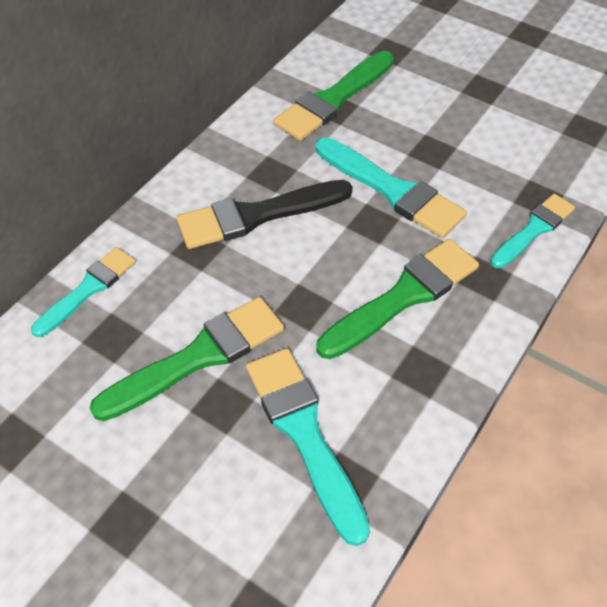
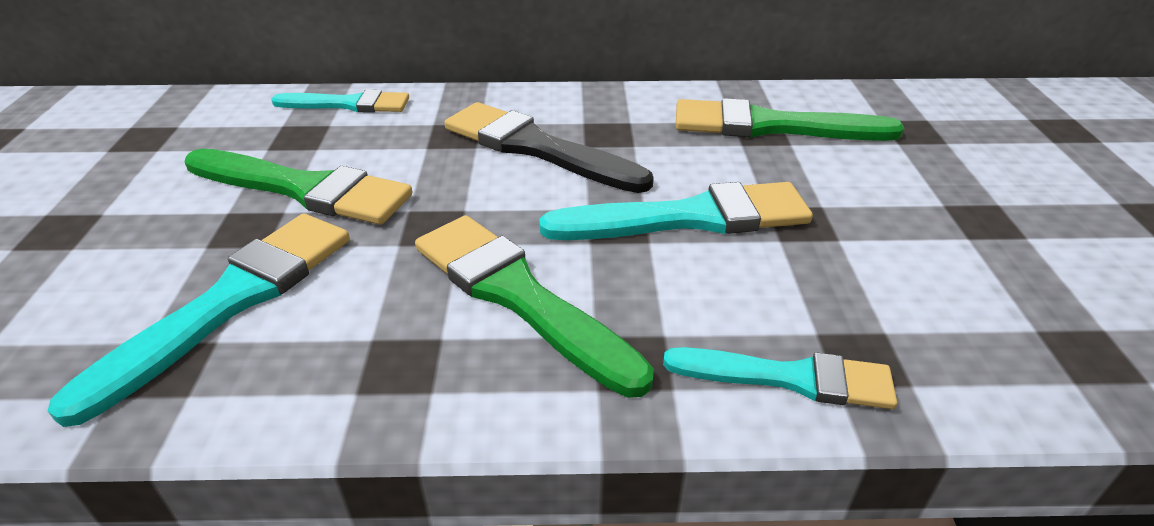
camera: 55 degrees right, 15 degrees down
turquoise brush [316,138,467,238] -> turquoise brush turned 105 degrees counterclockwise [539,182,813,240]
green brush [317,239,479,359] -> green brush turned 150 degrees counterclockwise [415,215,654,398]

